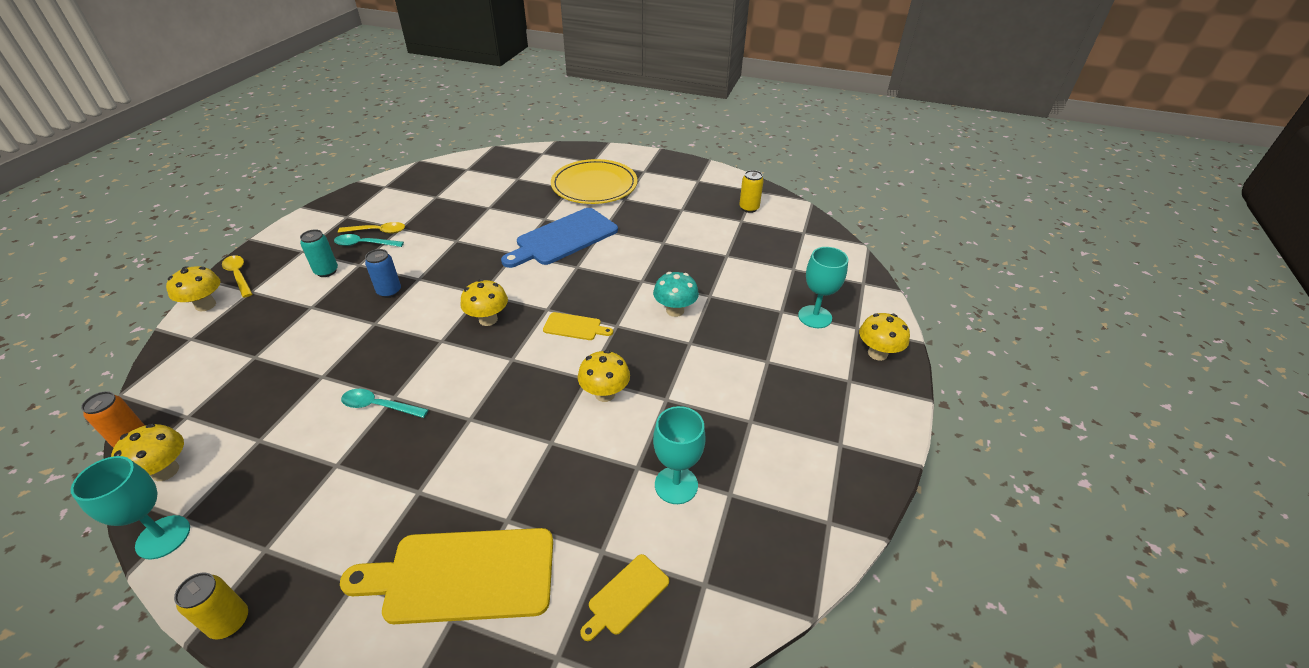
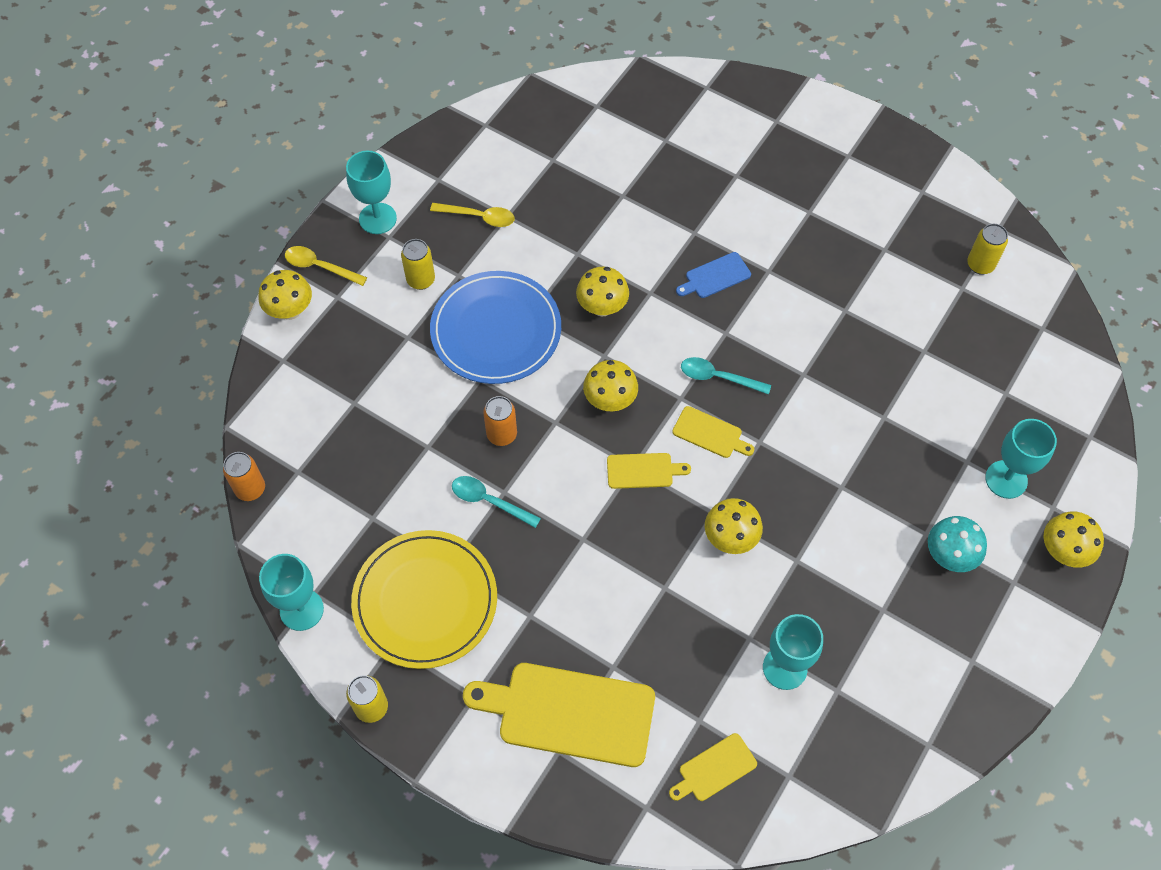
camera: 15 degrees right, 20 degrees up
yellow mushroom [111,424,184,481] -> yellow mushroom moved to [576,267,629,317]
yellow spoon [222,255,252,298] -> yellow spoon turned 45 degrees counterclockwise [285,246,367,286]
turquoise can [300,229,338,277] -> yellow can [401,239,435,290]
turquoise spoon [334,234,404,247] -> turquoise spoon moved to [681,357,771,395]
blue can [365,249,401,298] -> blue plate [430,271,561,384]
blue cutting board [501,208,618,268] -> blue cutting board [676,252,751,298], size x0.48
yellow plate [551,159,638,204] -> yellow plate moved to [351,530,497,669]
turquoise mushroom [653,272,699,317] -> turquoise mushroom moved to [928,516,987,572]
none -> turquoise goblet [346,150,397,234]
none -> orange can [483,396,517,446]
none -> yellow cutting board [607,453,691,489]

